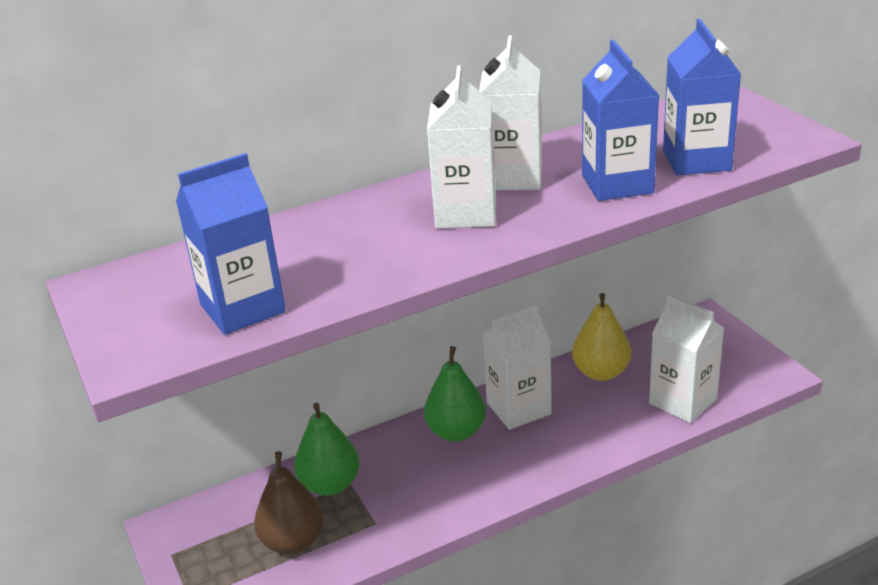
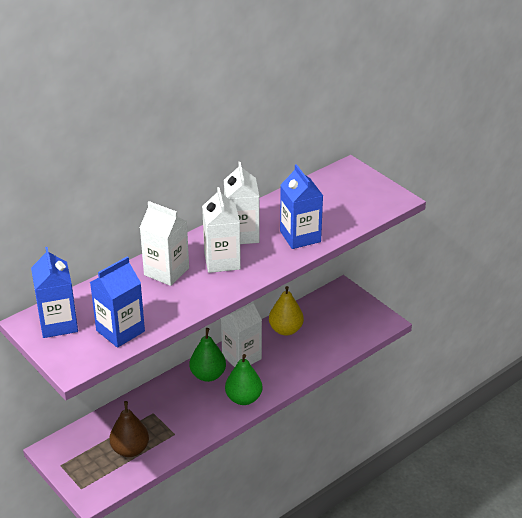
camera: 15 degrees left, 5 degrees up
green pear [294,403,360,496] -> green pear moved to [225,354,262,405]
white carton [649,294,724,423] -> white carton moved to [140,201,189,286]
blue carton [663,19,741,175] -> blue carton moved to [31,247,78,338]

